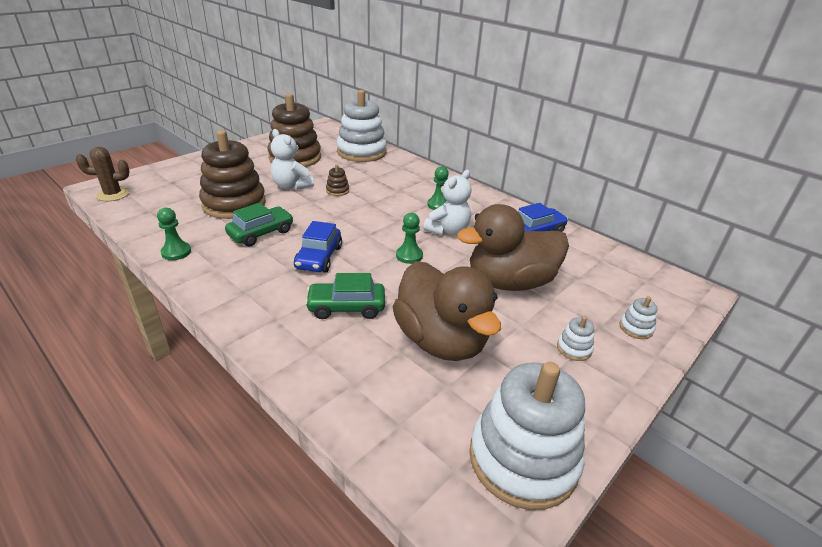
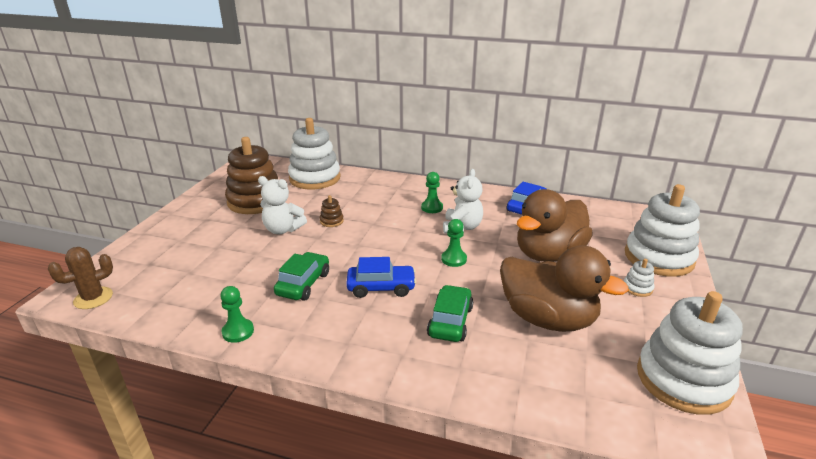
camera: 25 degrees left, 5 degrees down
brown stacking toy [199,130,266,219] -> none
blue car [294,221,342,273] -> blue car turned 75 degrees counterclockwise [346,257,416,298]
green car [305,273,385,319] -> green car turned 135 degrees clockwise [427,285,473,342]
white stacking toy [619,296,658,339] -> white stacking toy [625,184,700,277], size x2.50

